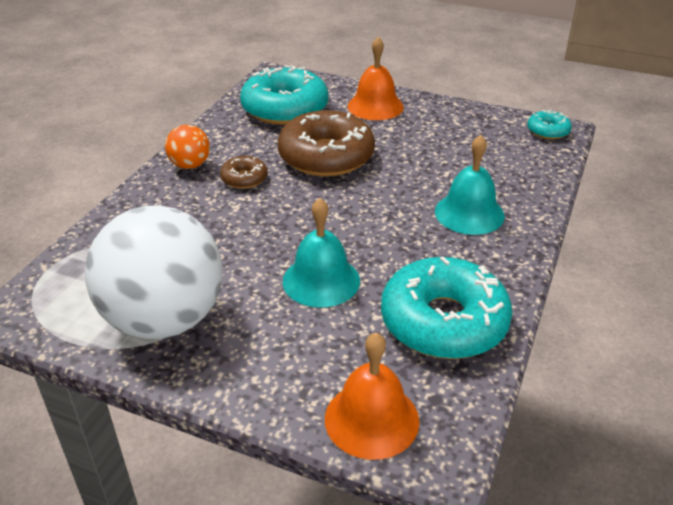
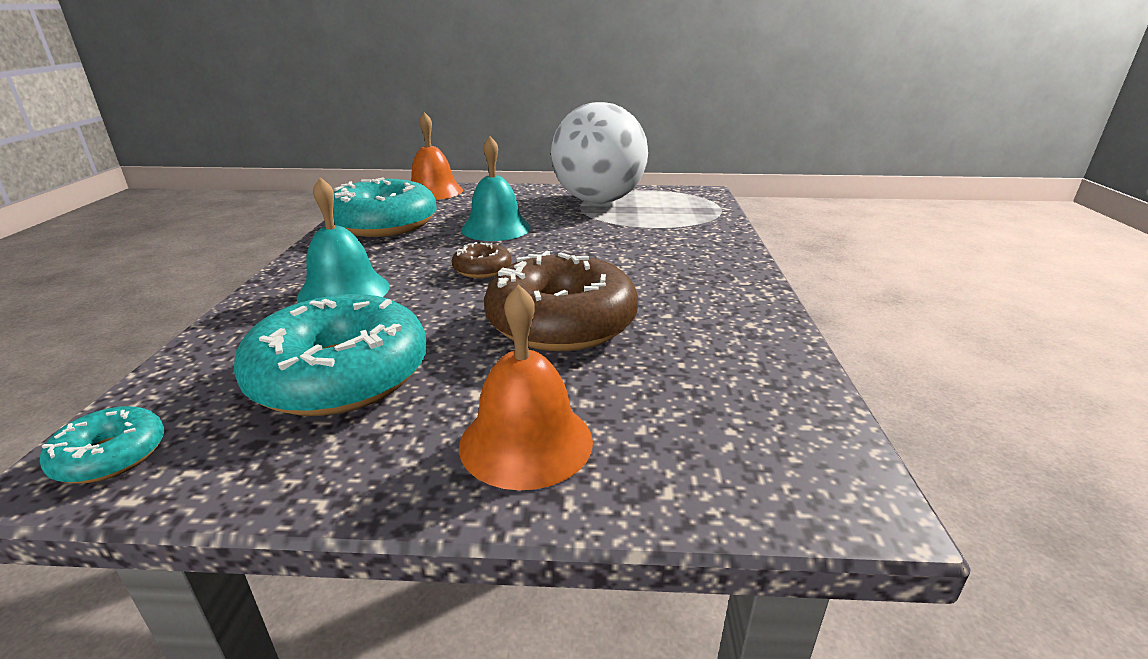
camera: 160 degrees right, 10 degrees down
orange ball [165,125,210,169] -> none
brown donut [220,156,268,189] -> brown donut moved to [452,242,511,278]
turquoise donut [240,65,328,125] -> turquoise donut moved to [234,294,427,416]

